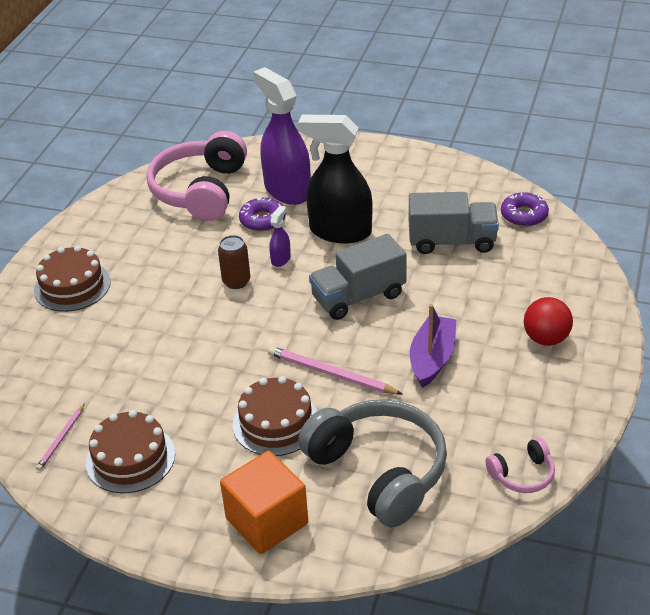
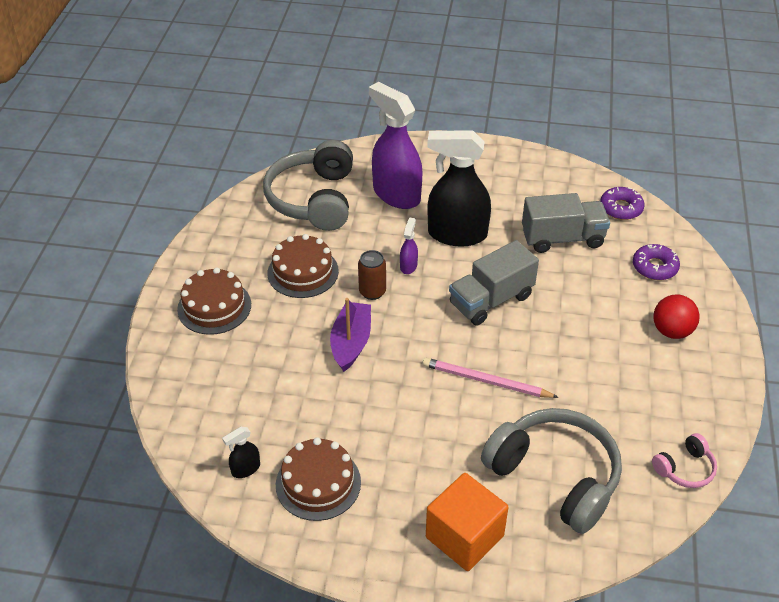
camera: 10 degrees left, 5 degrees up
pink pencil [36,404,85,471] -> black spray bottle [222,427,260,478]
pink headphones [146,131,247,221] -> grey headphones [263,140,353,231]
brown cake [233,376,317,456] -> brown cake moved to [267,234,339,298]
purple donut [239,198,286,232] -> purple donut moved to [633,244,680,280]
purple boat [410,304,456,388] -> purple boat moved to [330,298,371,372]

